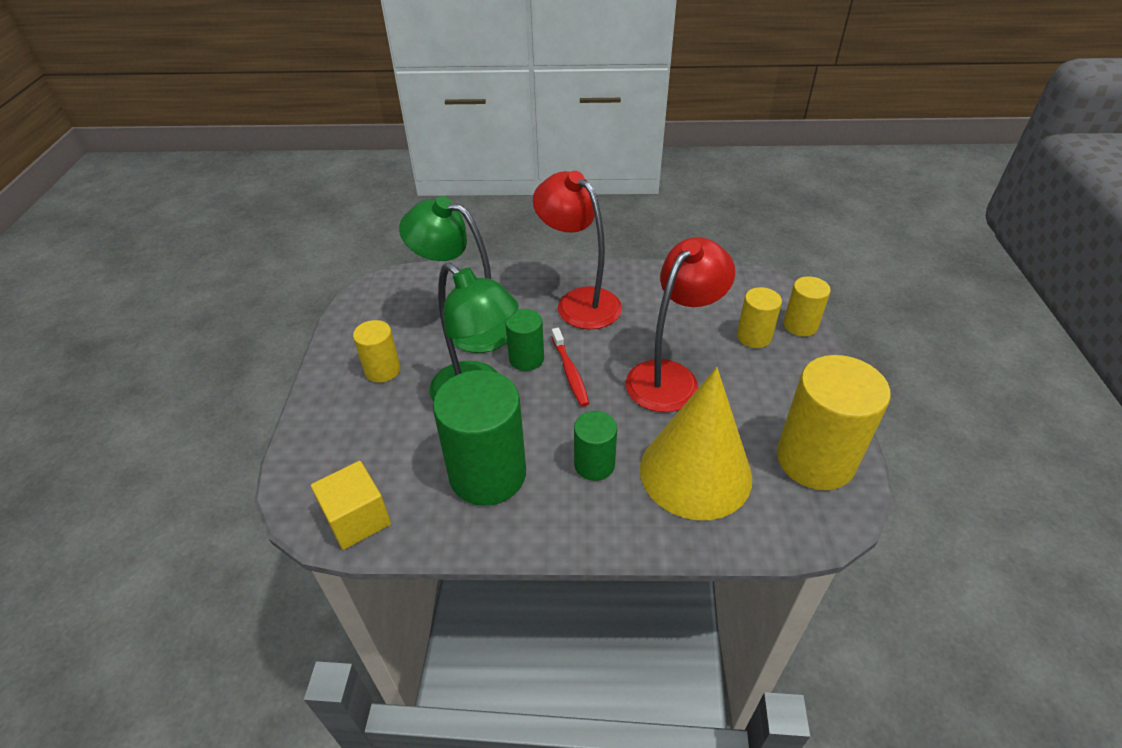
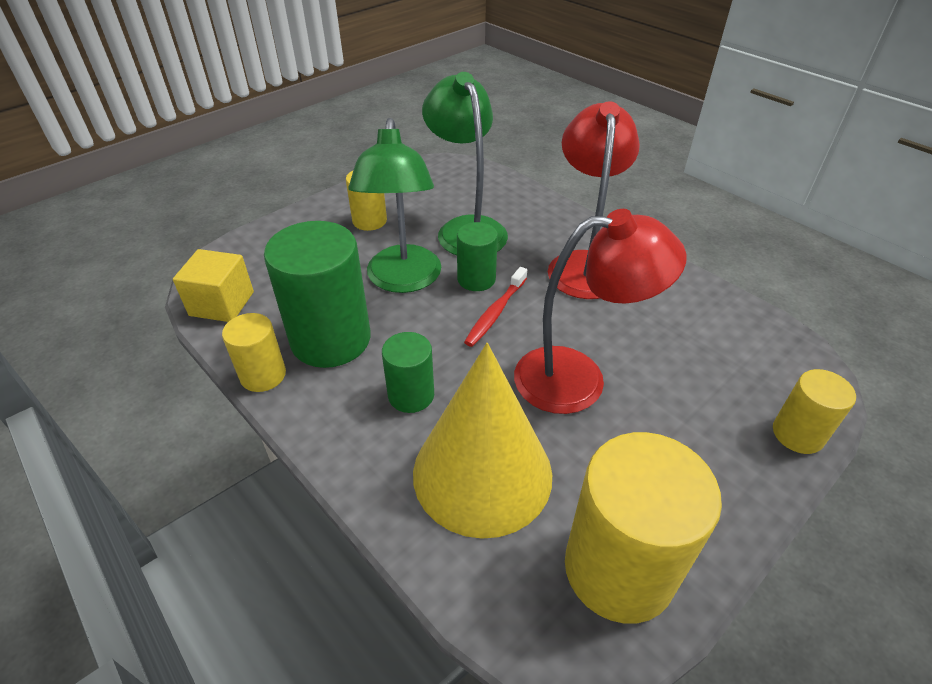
camera: 45 degrees right, 0 degrees up
yellow cylinder [737,287,782,348] -> yellow cylinder moved to [222,313,286,392]

